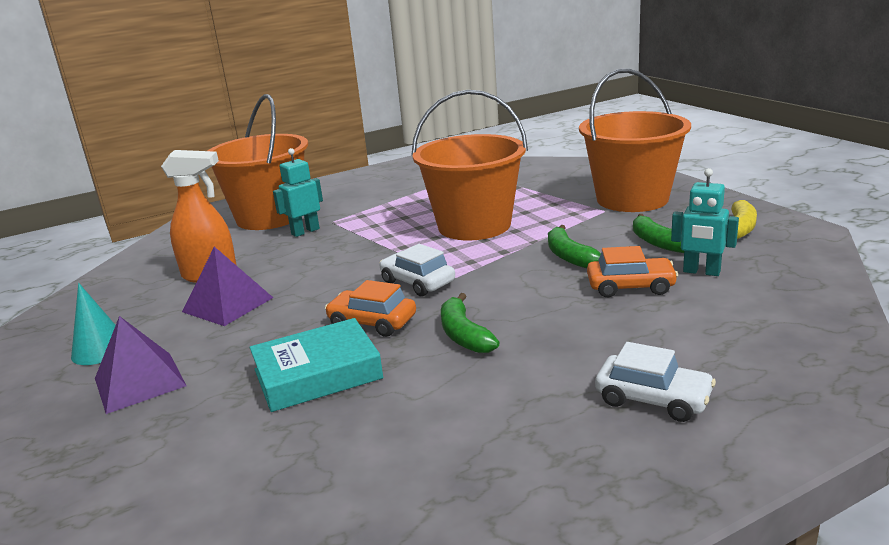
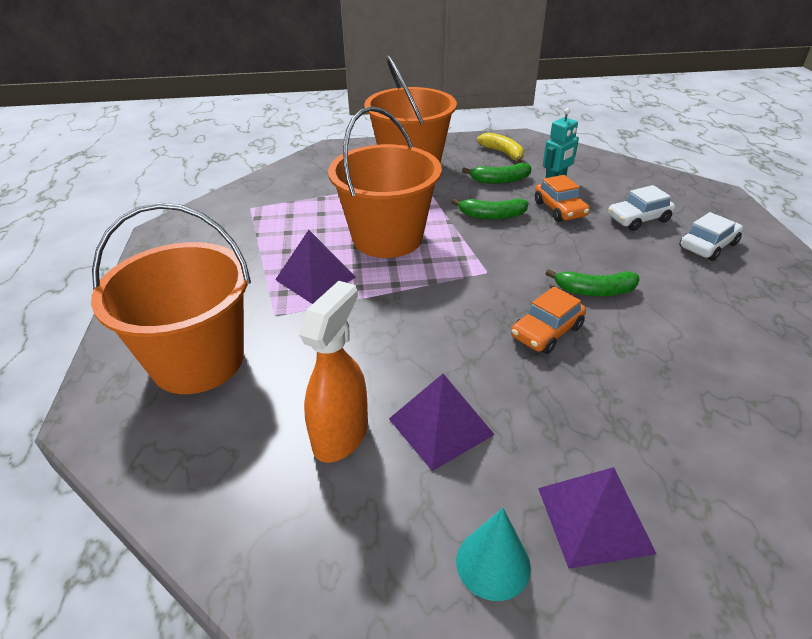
camera: 70 degrees left, 15 degrees up
turquoise book [250,318,383,412] -> none
turquoise robot [273,148,323,237] -> none
white car [379,244,455,296] -> white car moved to [608,185,675,231]
orange car [587,246,678,297] -> orange car turned 135 degrees clockwise [535,175,590,222]
none -> purple pyramid [275,230,356,304]

